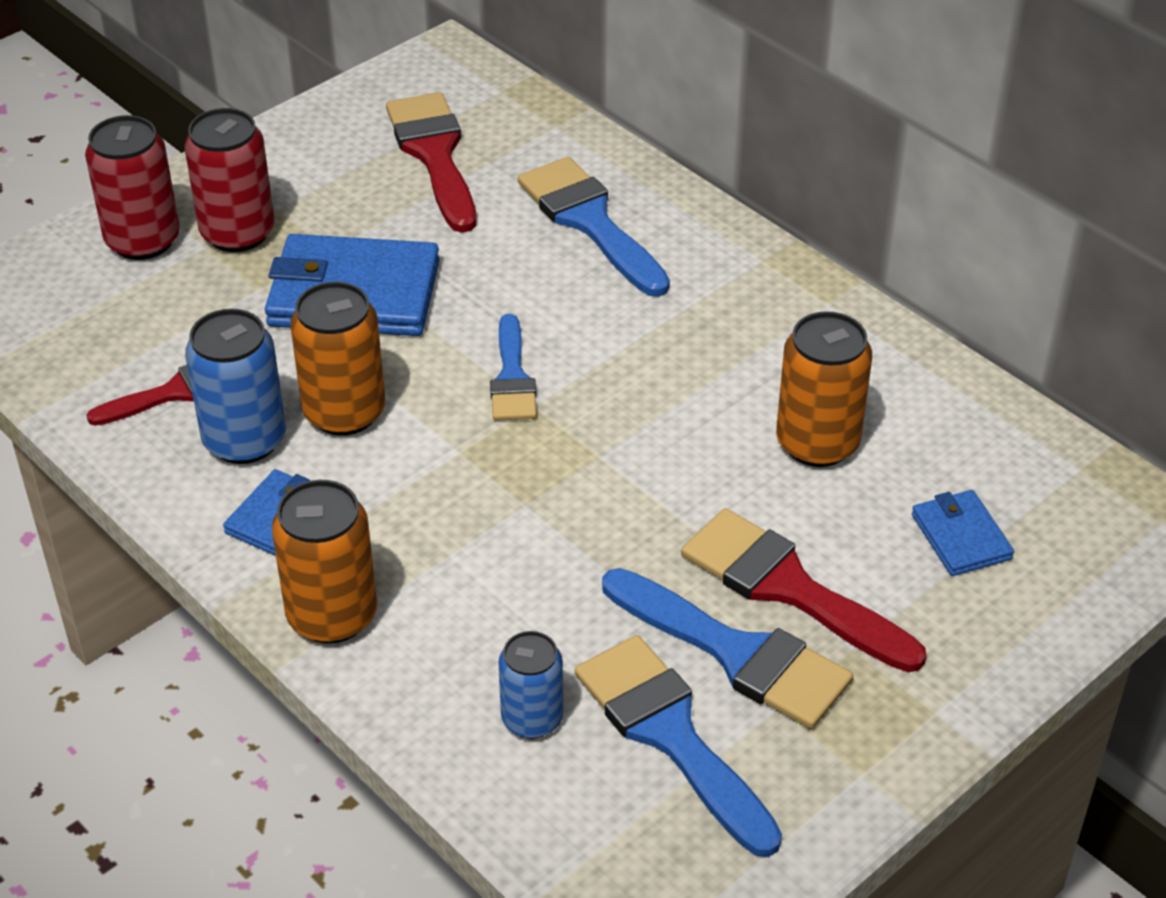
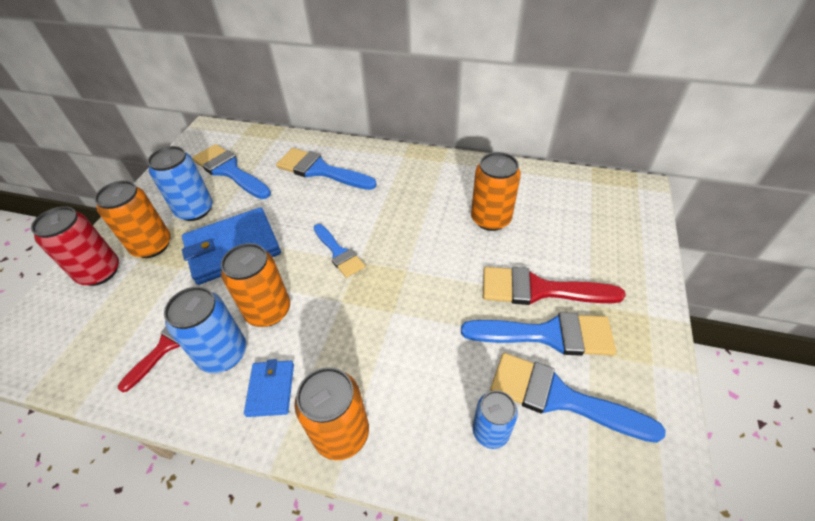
camera: 30 degrees left, 5 degrees up
red can [184,108,275,252] -> orange can [94,180,171,258]
red brush [386,92,476,233] -> blue brush [192,144,271,199]
blue wallet [912,490,1014,576] -> none
none -> blue can [147,146,213,221]

